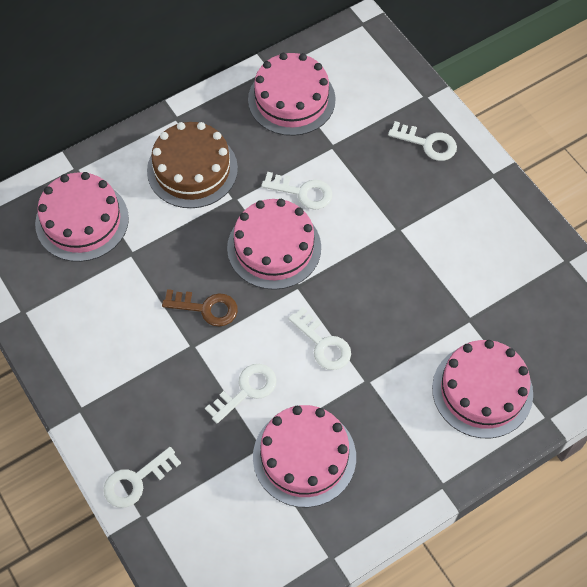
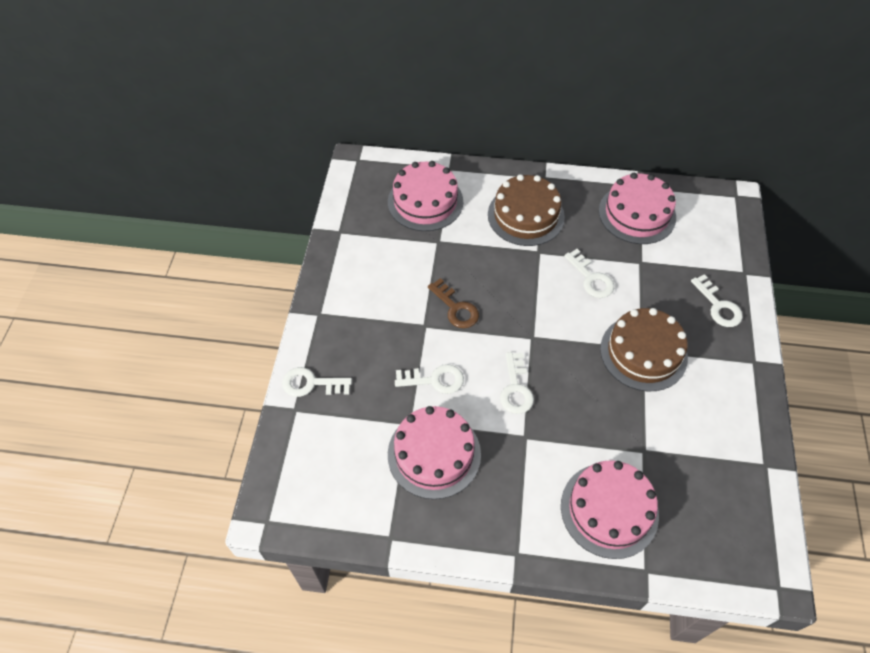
camera: 40 degrees right, 5 degrees down
pink cake [227,199,321,290] -> none
none -> brown cake [600,308,688,391]

